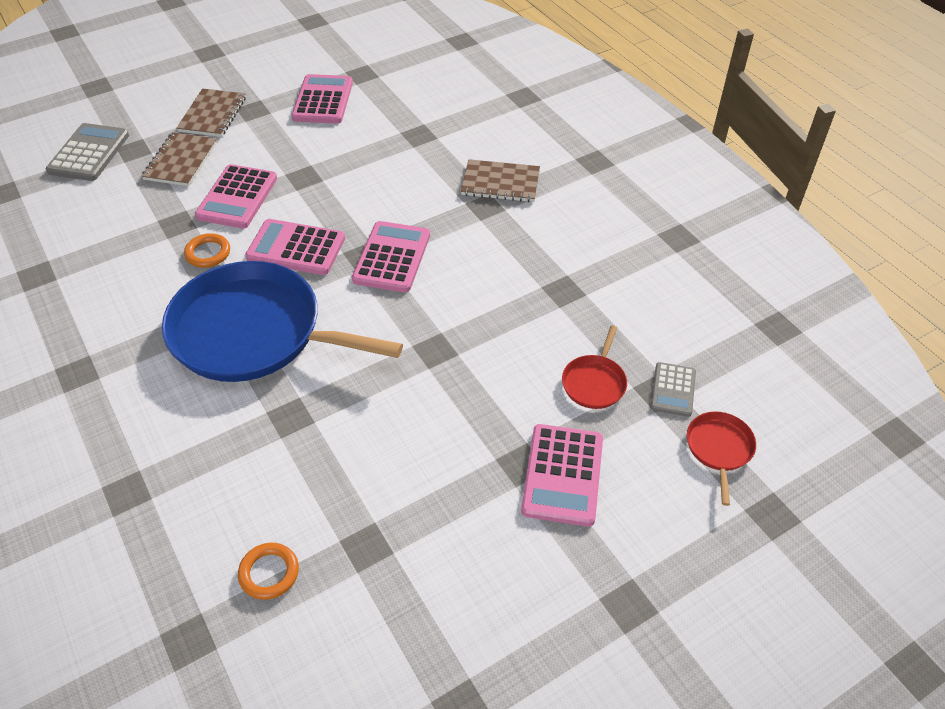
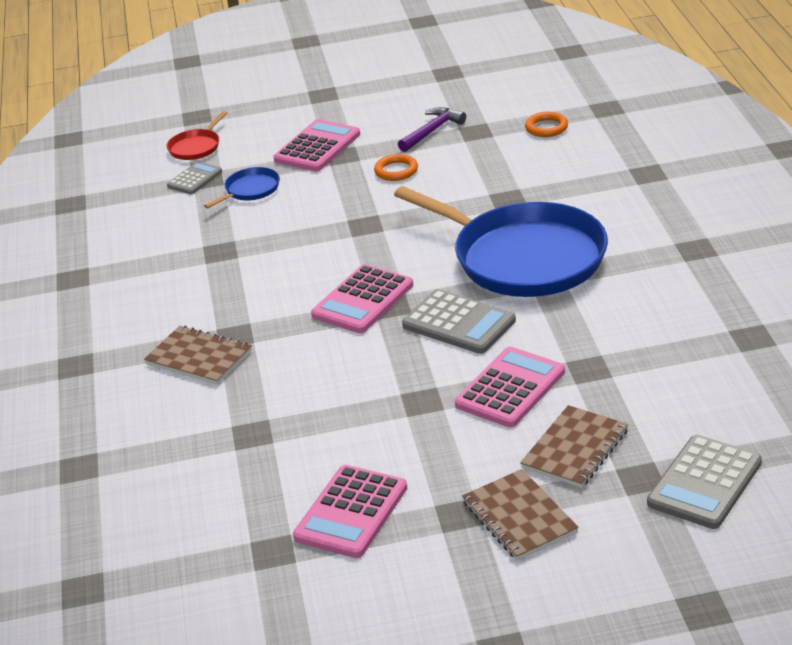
camera: 155 degrees left, 15 degrees down
brown notebook [176,89,246,137] -> brown notebook turned 60 degrees counterclockwise [462,469,579,560]
orange ring [184,233,230,268] -> orange ring moved to [374,154,418,181]
pink calculator [245,219,345,275] -> grey calculator [402,289,516,354]
red pan [562,325,627,409] -> blue pan [204,167,280,208]
none -> purple hammer [398,107,466,152]

